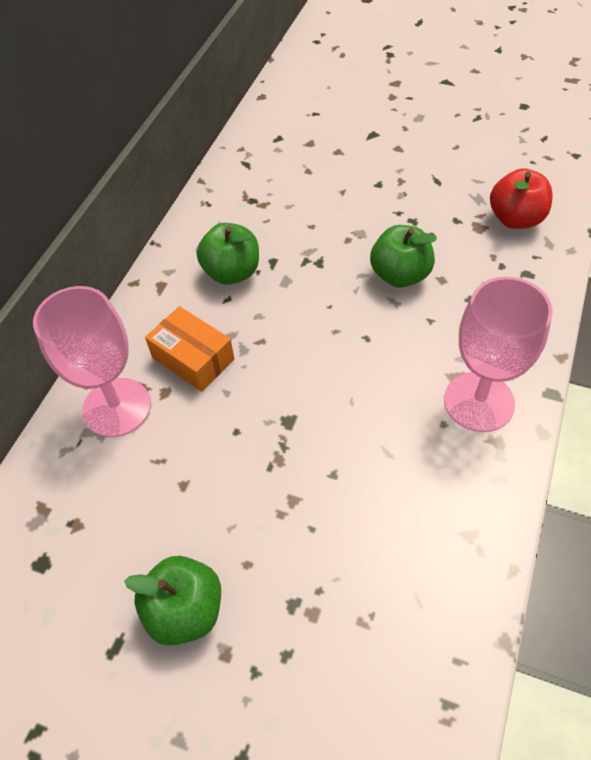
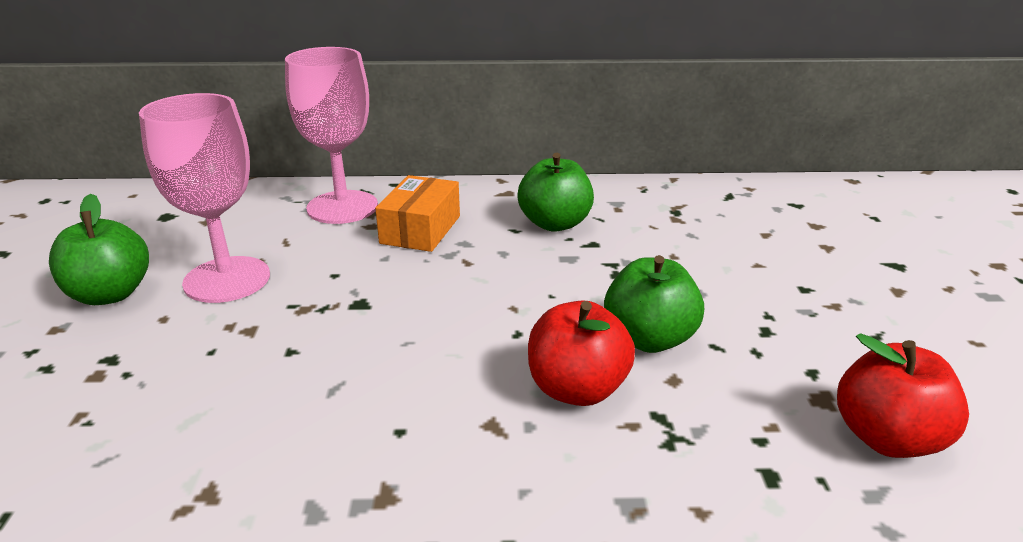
camera: 65 degrees right, 25 degrees down
pink goblet [444,277,553,432] -> pink goblet moved to [139,93,270,303]
none -> red apple [528,300,635,406]

